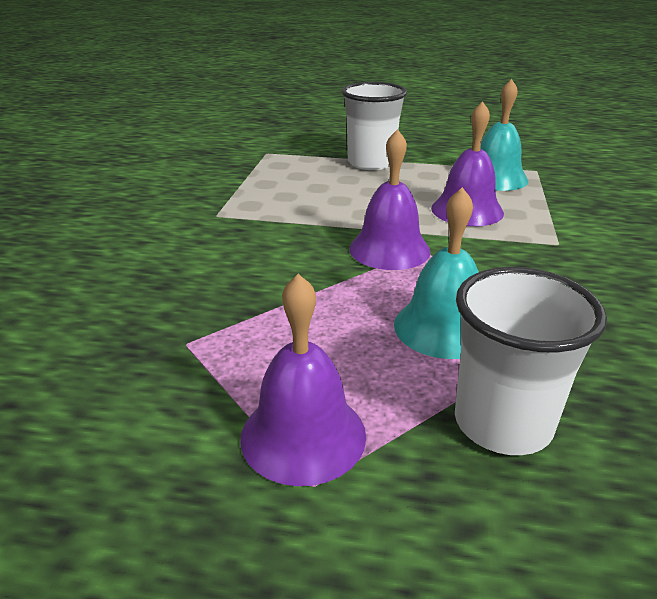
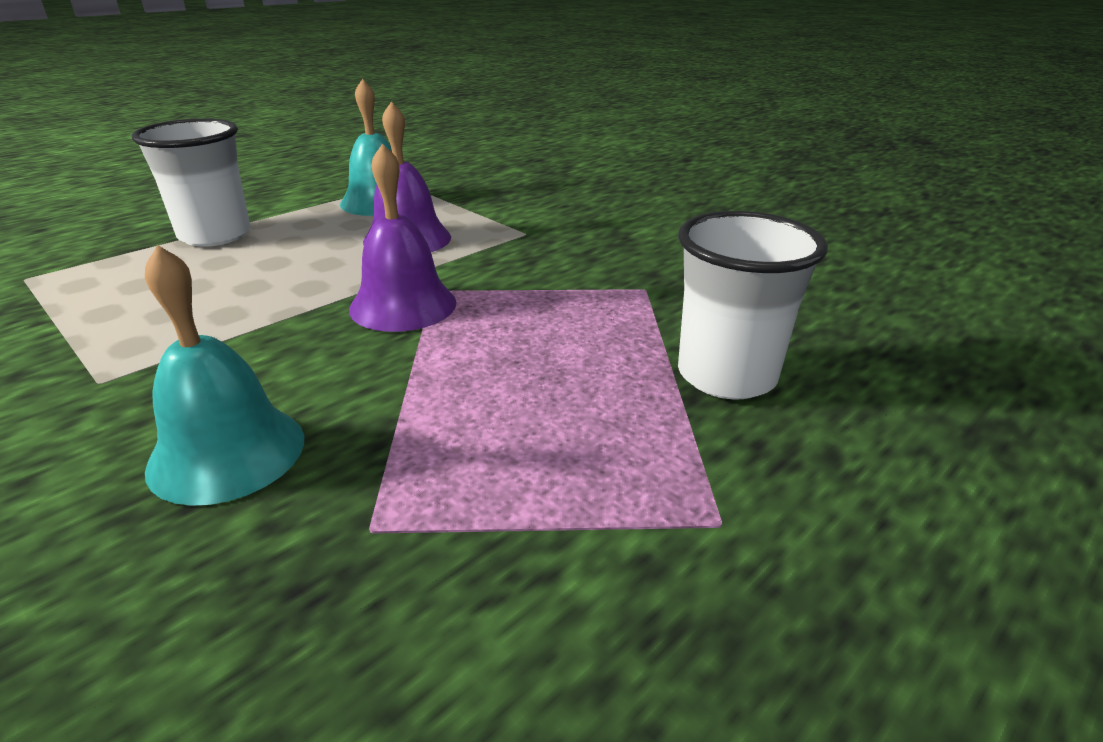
camera: 55 degrees left, 0 degrees up
purple bell [240,274,366,486] -> none
turquoise bell [394,187,479,359] -> turquoise bell moved to [145,245,304,506]

